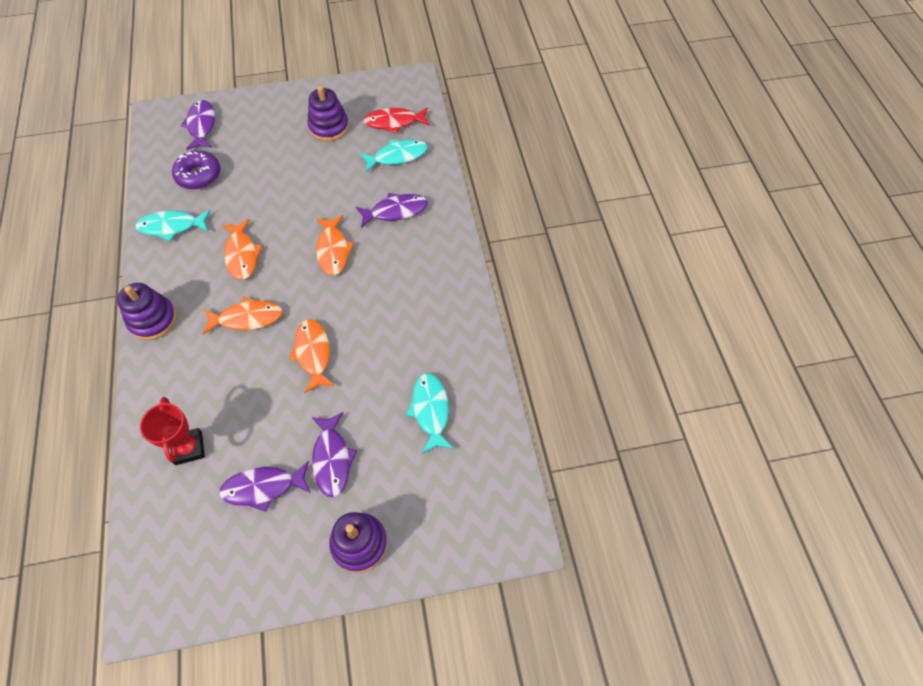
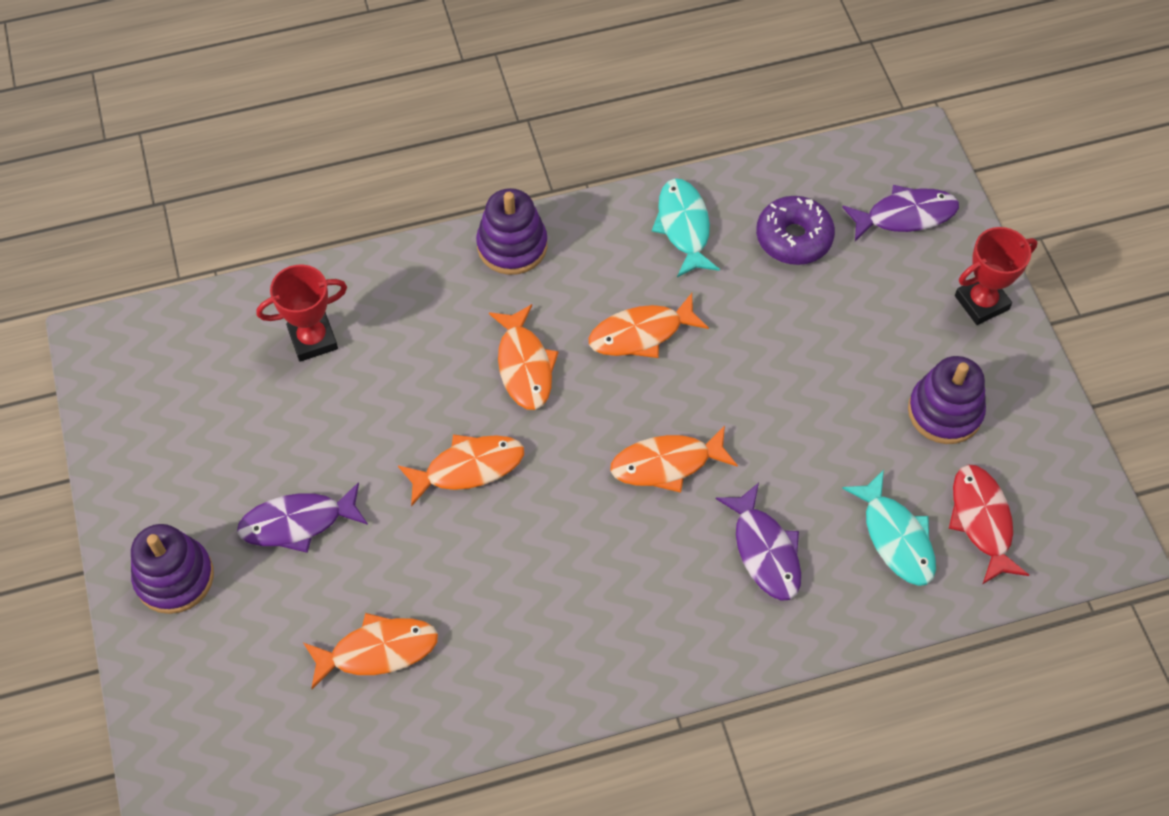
camera: 85 degrees right, 0 degrees up
purple fish [219,461,311,512] -> none
turquoise fish [406,373,454,454] -> orange fish [303,613,438,689]
none -> red trophy [955,227,1037,325]

